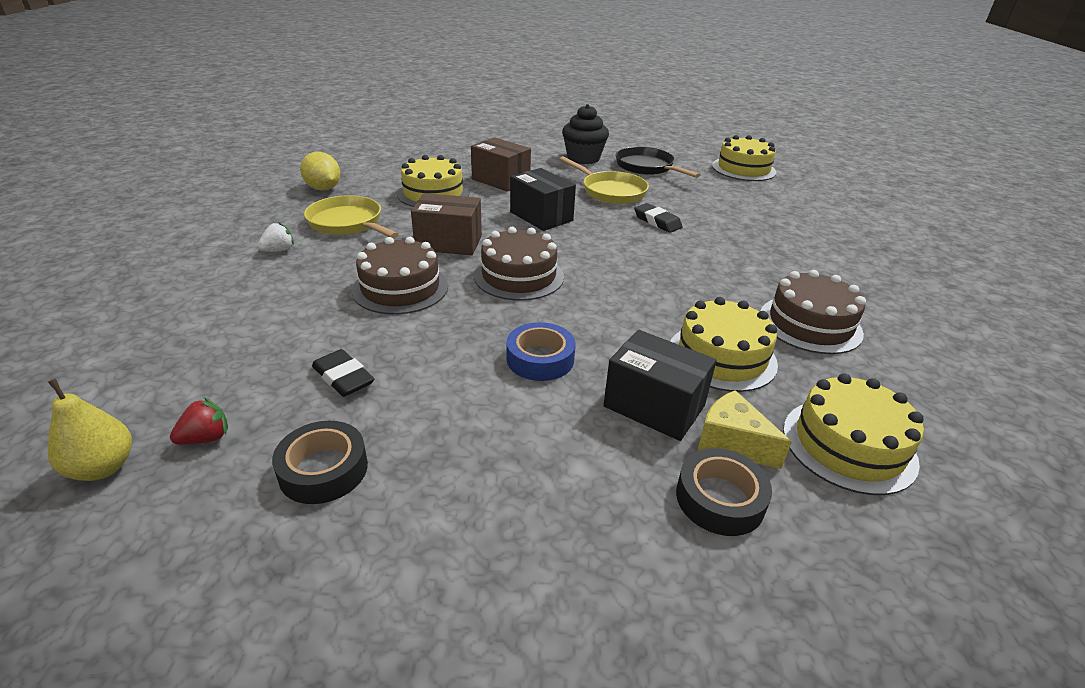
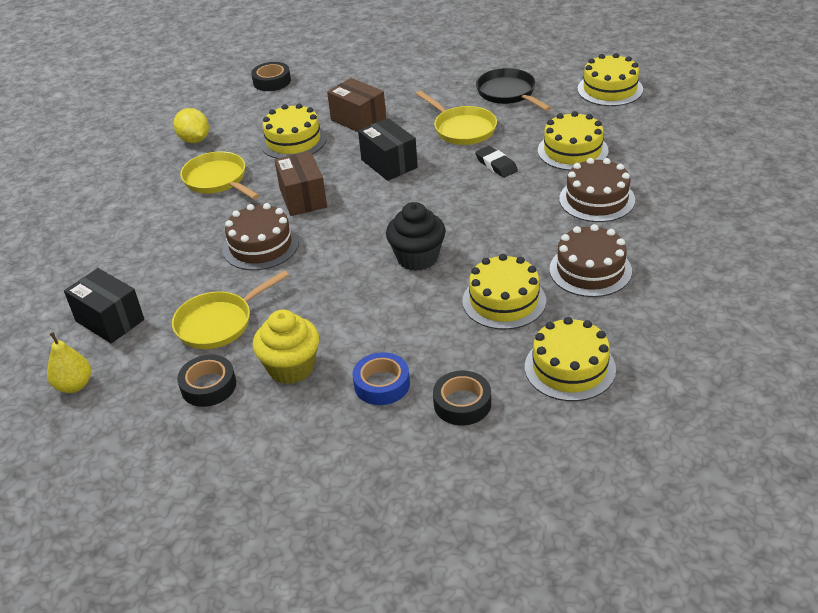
camera: 10 degrees right, 5 degrees up
red strawberry [170,397,228,445] -> none
white strawberry [258,222,294,252] -> none
black eraser [312,349,375,397] -> yellow pan [172,270,289,349]
brown box [411,193,482,255] -> brown box turned 60 degrees clockwise [274,151,327,216]
brown cake [474,227,564,301] -> brown cake moved to [559,158,635,222]
blue tape [506,322,576,381] -> blue tape moved to [353,352,410,405]
black cupcake [562,104,609,164] -> black cupcake moved to [386,202,446,271]
black box [604,330,717,441] -> black box moved to [64,268,144,343]
yellow cheese [698,390,792,469] -> none
none -> black tape [251,62,291,91]
none -> yellow cupcake [253,310,319,384]
none -> yellow cake [538,111,609,171]

